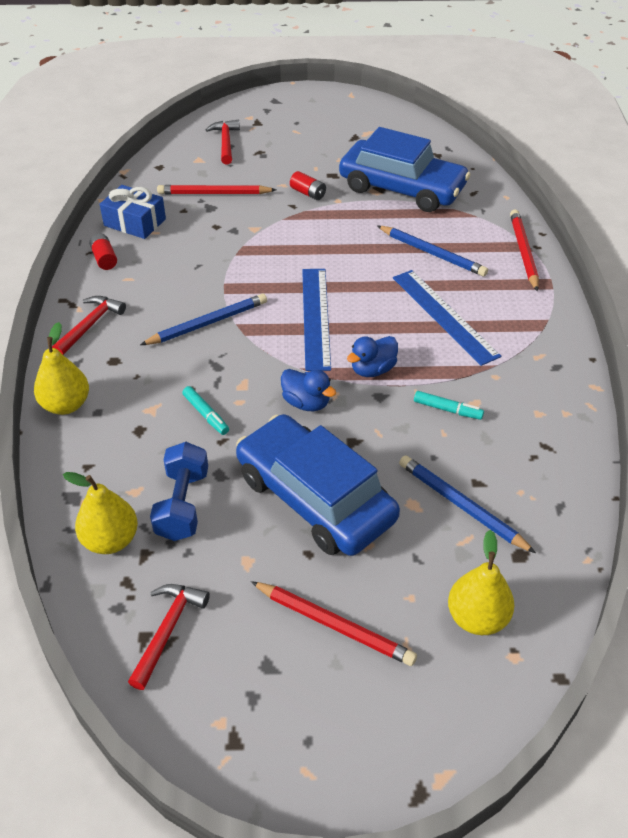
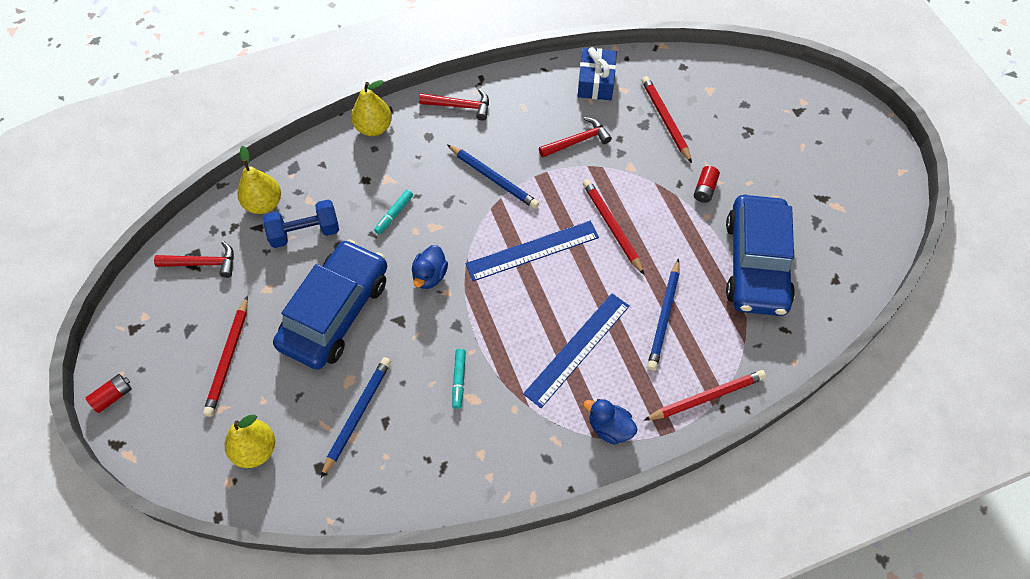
camera: 70 degrees right, 15 degrees up
red battery [90,234,117,270] -> red battery moved to [86,374,132,413]
red hammer [206,120,240,165] -> red hammer moved to [539,117,612,157]
blue duck [347,336,398,377] -> blue duck moved to [584,399,637,445]
none -> red pencil [583,179,644,275]

